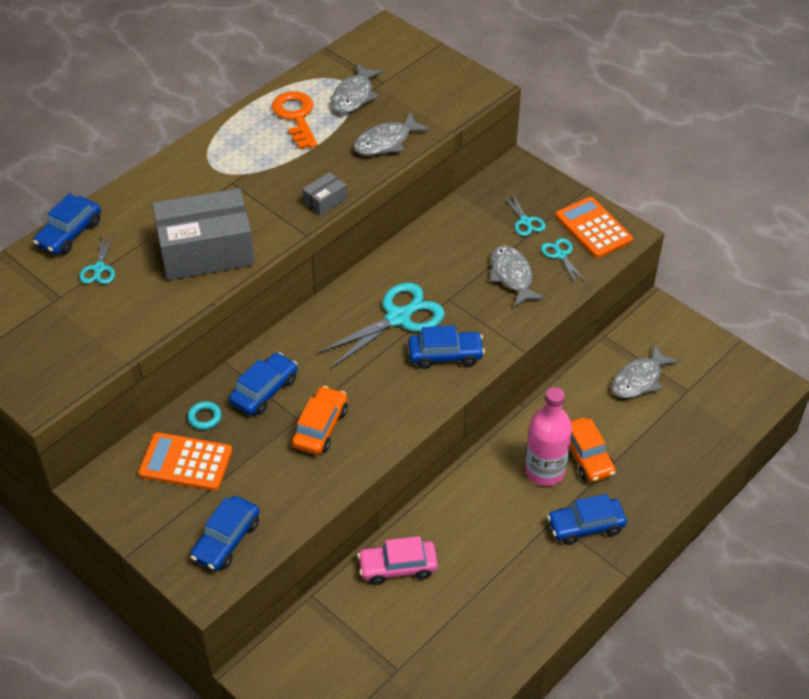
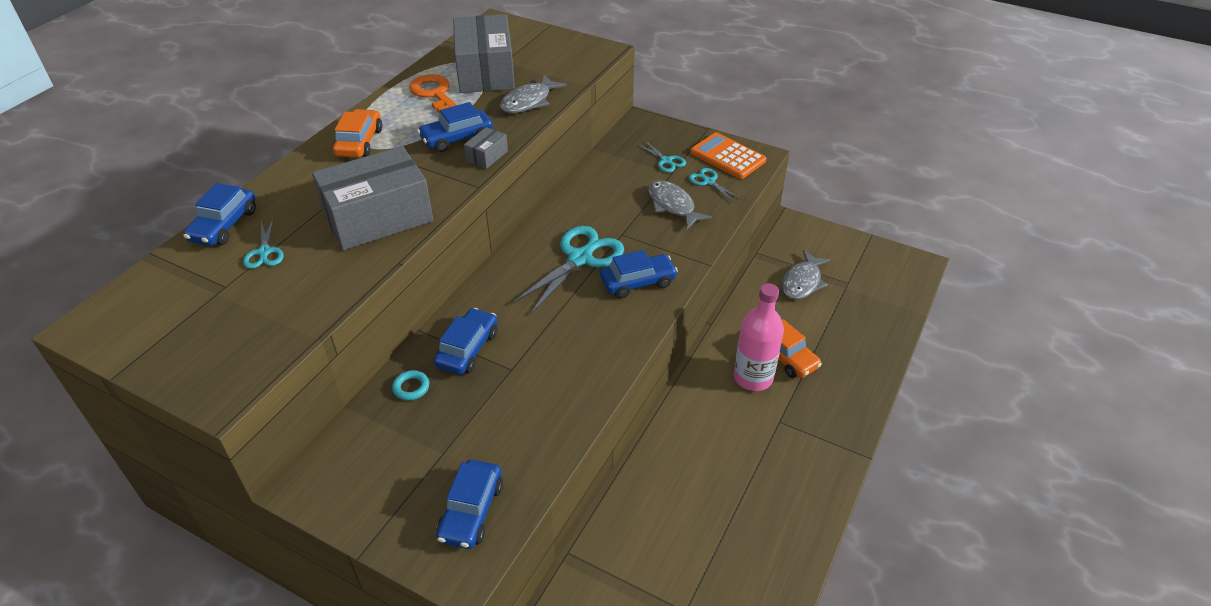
camera: 15 degrees left, 5 degrees down
orange calculator [138,432,233,491] -> none
orange car [292,386,348,455] -> orange car moved to [333,109,382,158]
grey fish [331,63,384,114] -> grey box [453,14,515,93]
pink car [357,536,438,585] -> none
blue car [547,494,627,545] -> blue car moved to [417,102,493,152]

